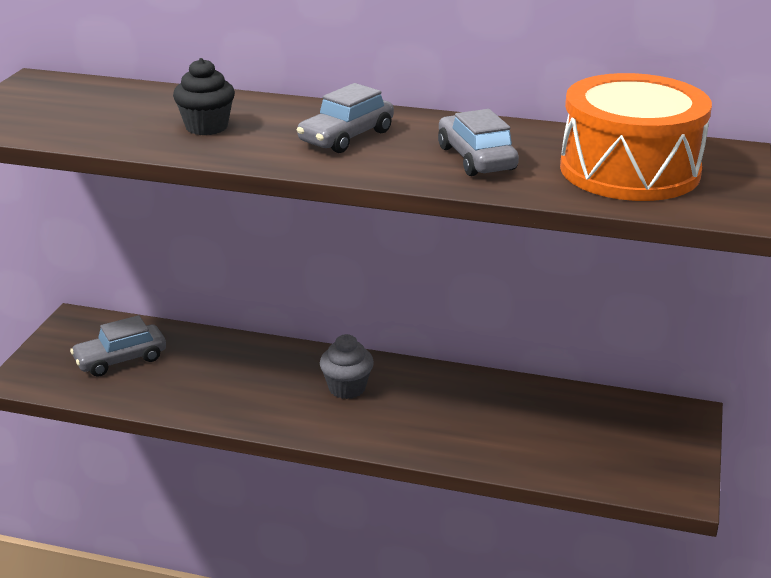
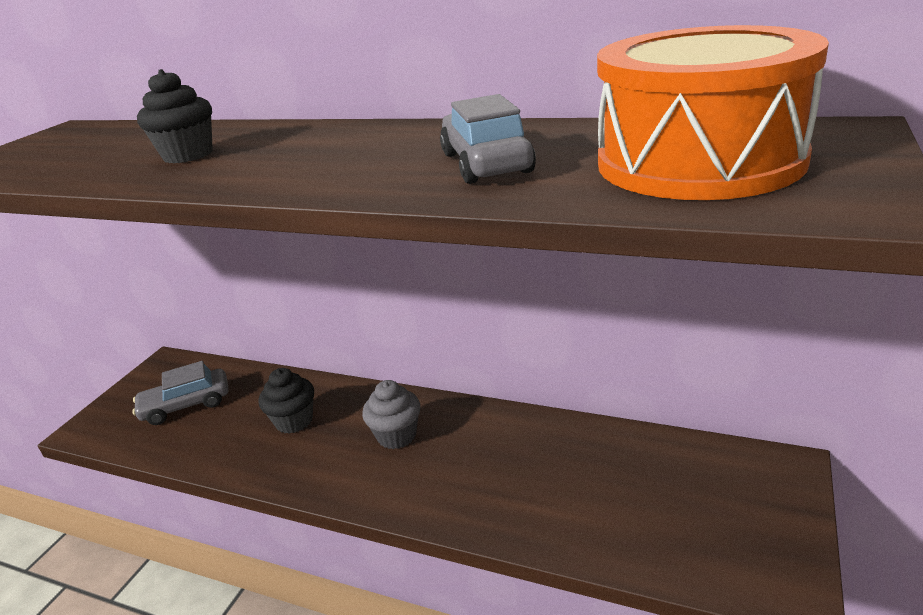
camera: 10 degrees right, 0 degrees up
grey car [297,83,394,153] -> none
none -> black cupcake [259,368,314,433]

